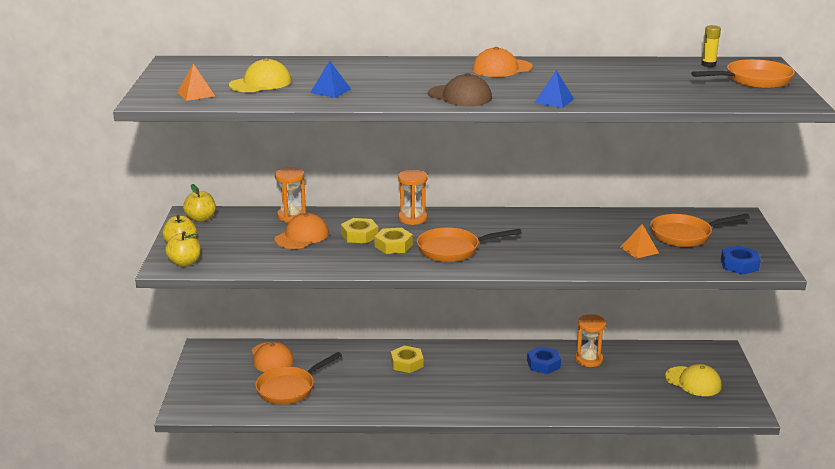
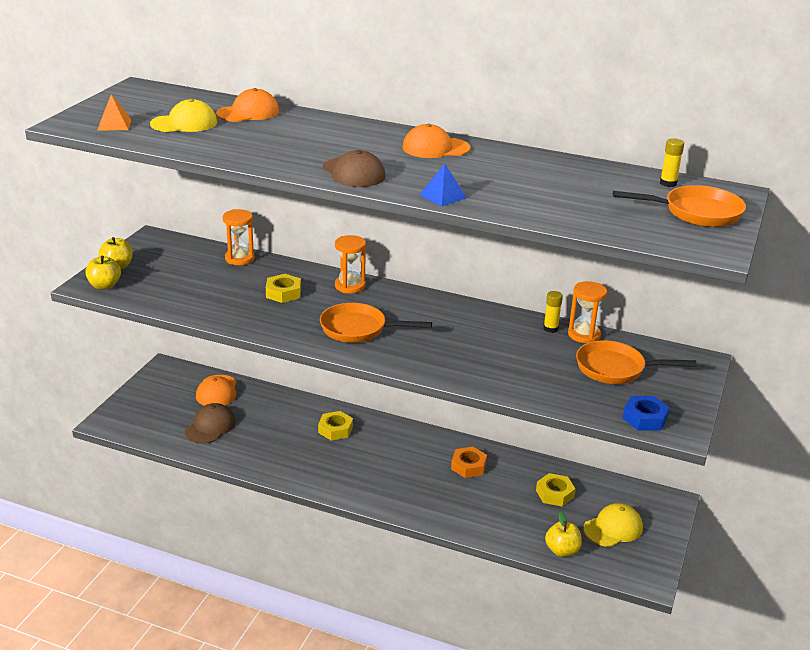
camera: 20 degrees right, 5 degrees up
yellow apple [183,184,216,222] -> yellow apple moved to [545,512,582,557]
orange pan [255,352,342,405] -> brown cap [185,403,236,443]
orange cap [274,213,329,249] -> orange cap moved to [216,88,279,122]
blue pyramid [310,61,351,98] -> none
yellow nut [374,228,413,254] -> yellow nut moved to [536,473,575,507]
blue nut [527,346,561,374] -> orange nut [451,447,487,478]
orange hourglass [575,314,606,367] -> orange hourglass moved to [568,281,607,343]
orange pyramid [621,224,659,258] -> none
yellow cap [665,364,722,396] -> yellow cap turned 90 degrees counterclockwise [583,503,643,547]
none -> yellow glue stick [543,291,563,333]

